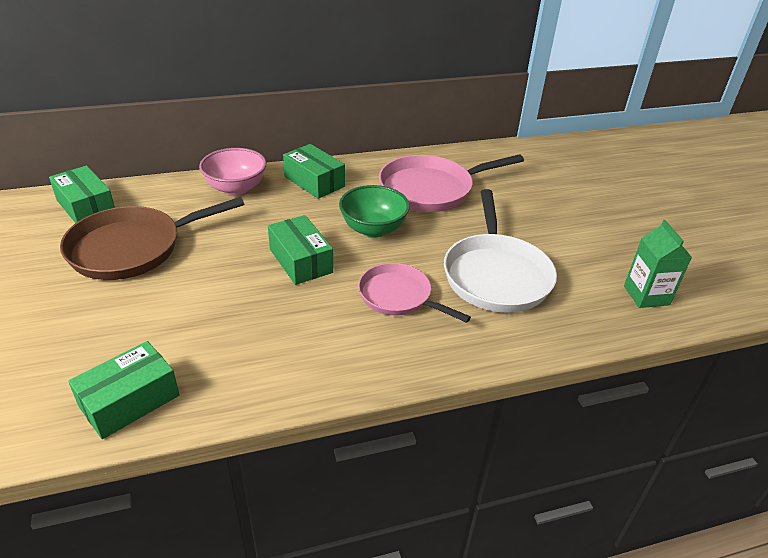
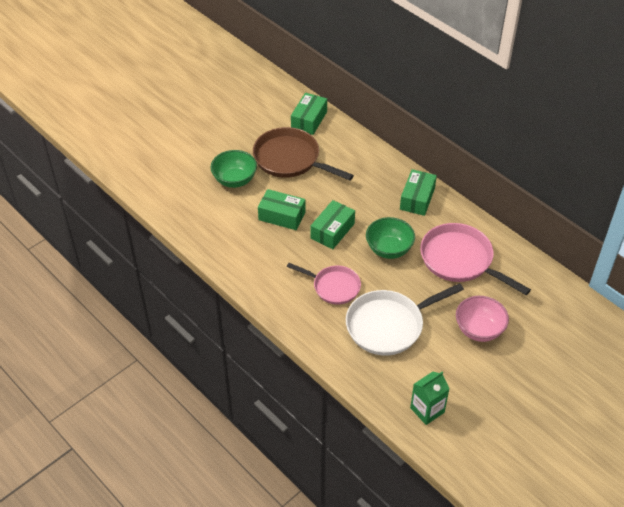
camera: 65 degrees right, 10 degrees up
green box [68,341,180,439] -> green box moved to [258,189,306,230]
pink bowl [199,148,267,196] -> pink bowl moved to [456,296,509,342]
pink pan [358,263,471,323] -> pink pan turned 105 degrees clockwise [287,263,361,305]
none -> green bowl [210,150,257,188]

